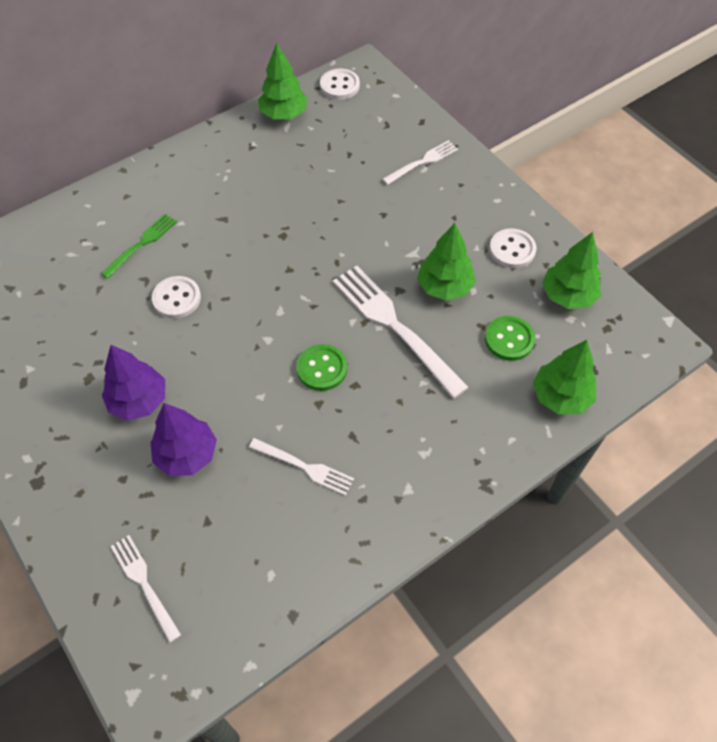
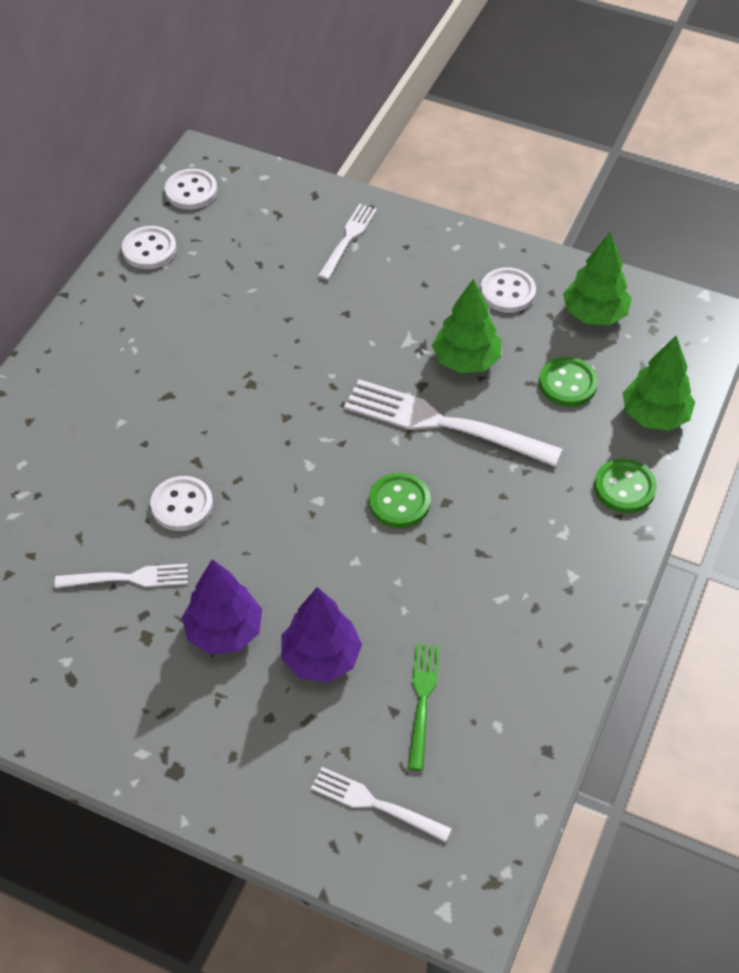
camera: 30 degrees left, 5 degrees down
green fork [101,214,177,279] -> green fork moved to [408,643,440,771]
white fork [249,438,354,496] -> white fork moved to [55,564,188,588]
green tree [258,43,308,119] -> white button [122,226,177,269]
none -> green button [594,459,657,513]

